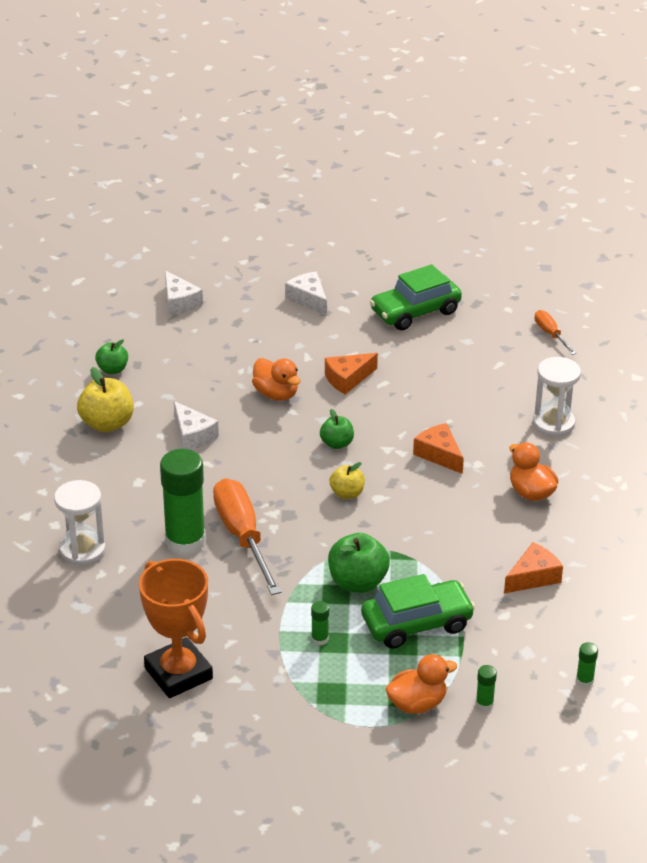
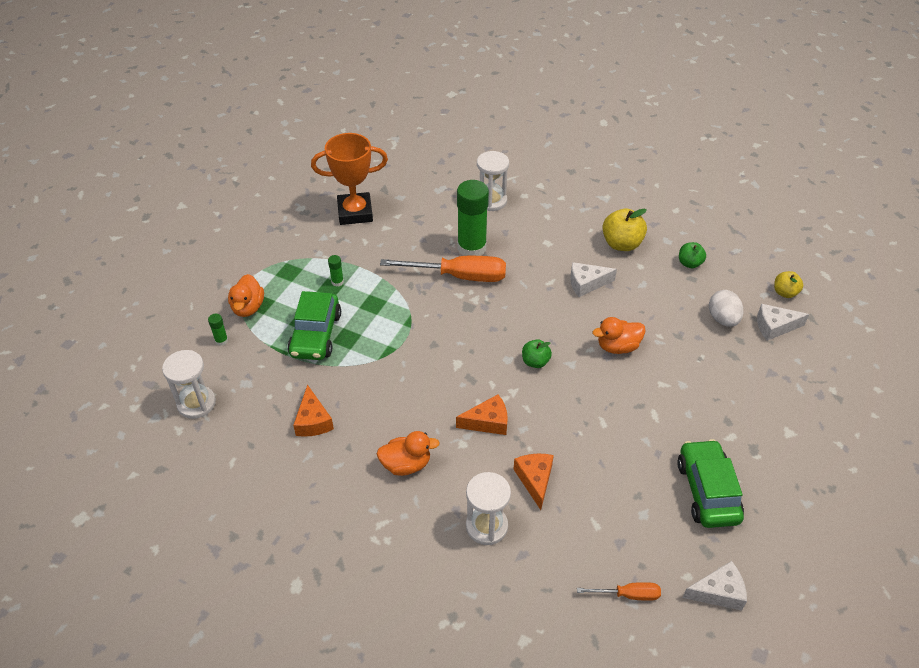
camera: 115 degrees right, 10 degrees up
white cheese [285,272,327,316] -> white cheese moved to [683,561,747,611]
orange cheese [325,353,378,395] -> orange cheese moved to [514,454,554,510]
green apple [328,533,390,593] -> none
yellow apple [329,462,365,499] -> yellow apple moved to [774,271,803,298]
green glue stick [576,642,598,687] -> white hourglass [162,350,216,419]
none -> white egg [709,290,743,327]

